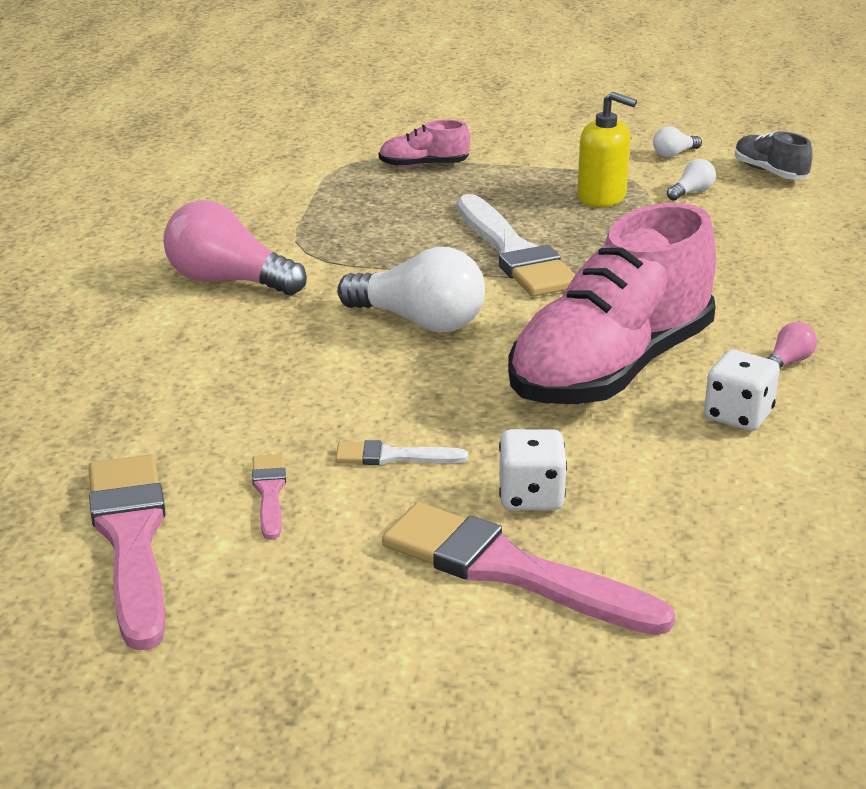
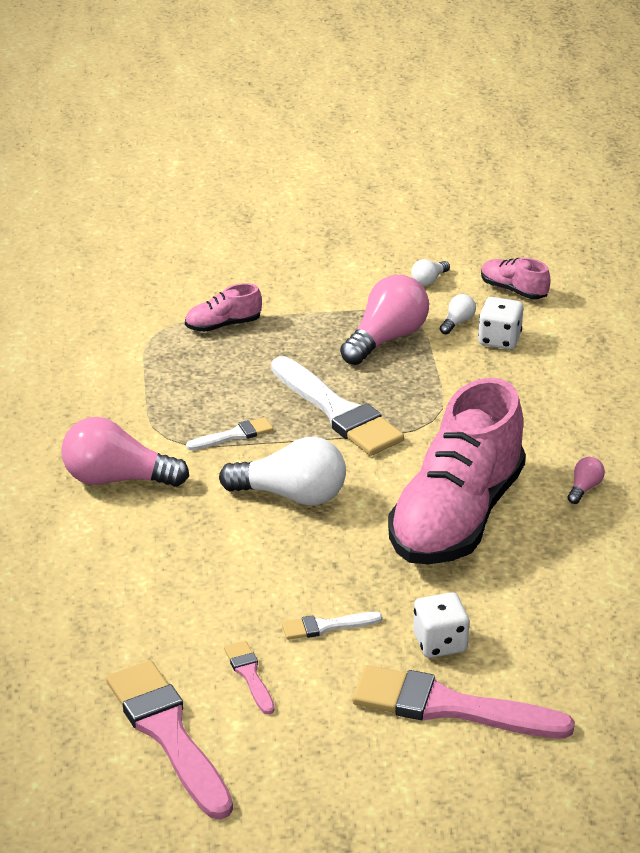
camera: 15 degrees left, 5 degrees up
yellow soap dispenser [577,92,637,207] -> pink light bulb [340,275,429,365]
white dice [704,350,780,431] -> white dice moved to [478,297,523,350]
grey shoe [735,131,813,180] -> pink shoe [481,258,551,299]
none -> white brush [186,417,273,450]

